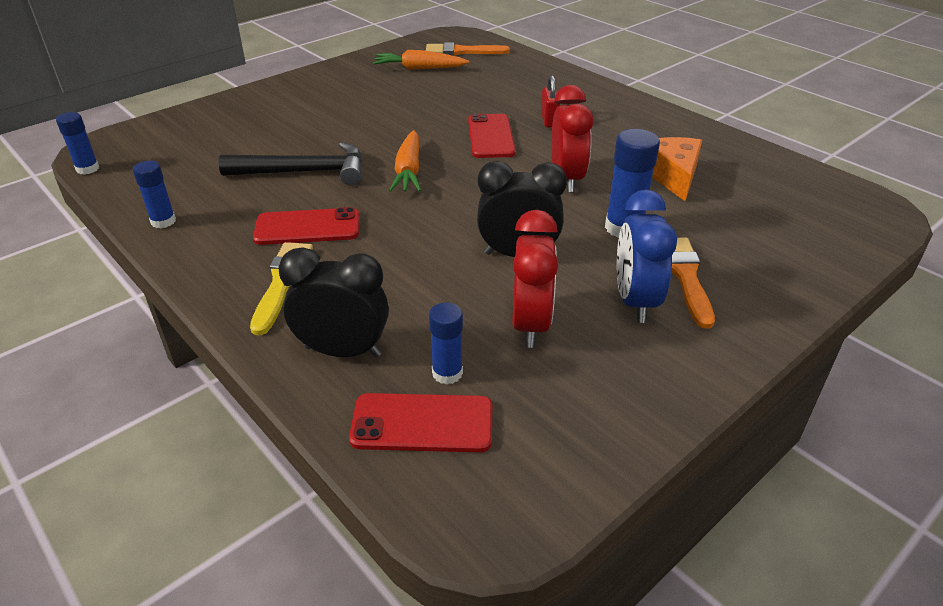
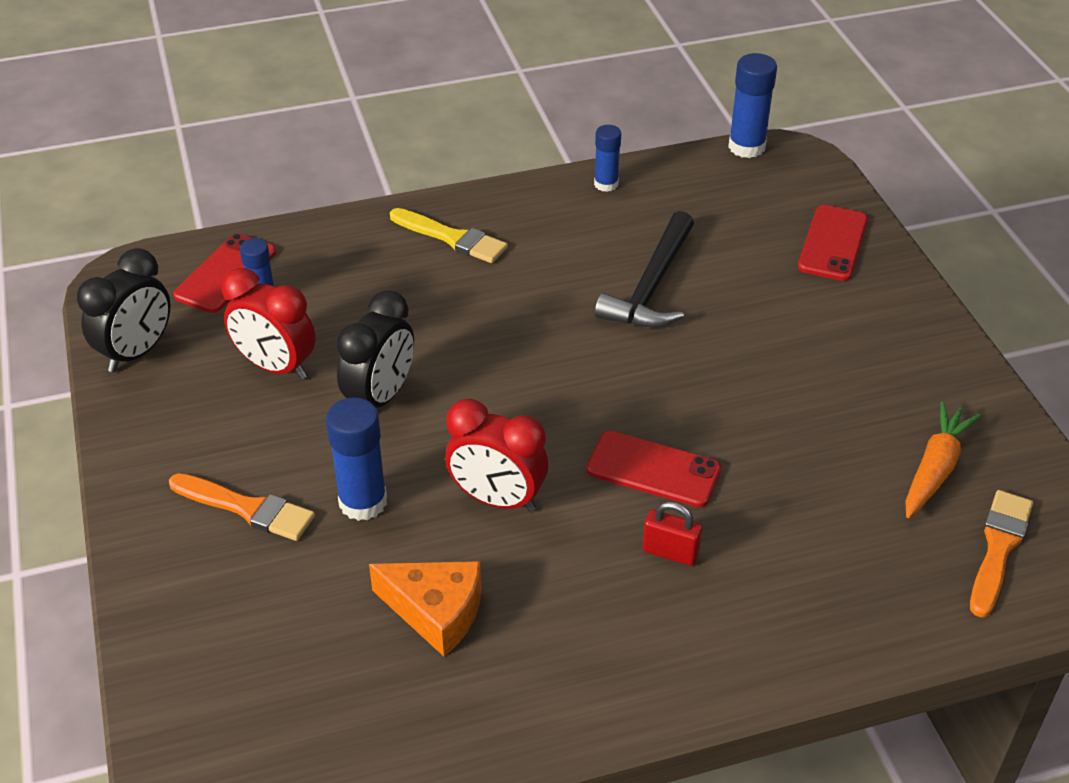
camera: 115 degrees right, 5 degrees up
blue glue stick [56,112,99,175] -> blue glue stick [728,53,777,158], size x1.57
red phone [253,207,359,245] -> red phone moved to [798,205,868,281]
black clock [278,247,389,357] -> black clock moved to [77,248,170,372]
orange carrot [389,130,421,192] -> none
blue clock [617,190,677,323] -> none

